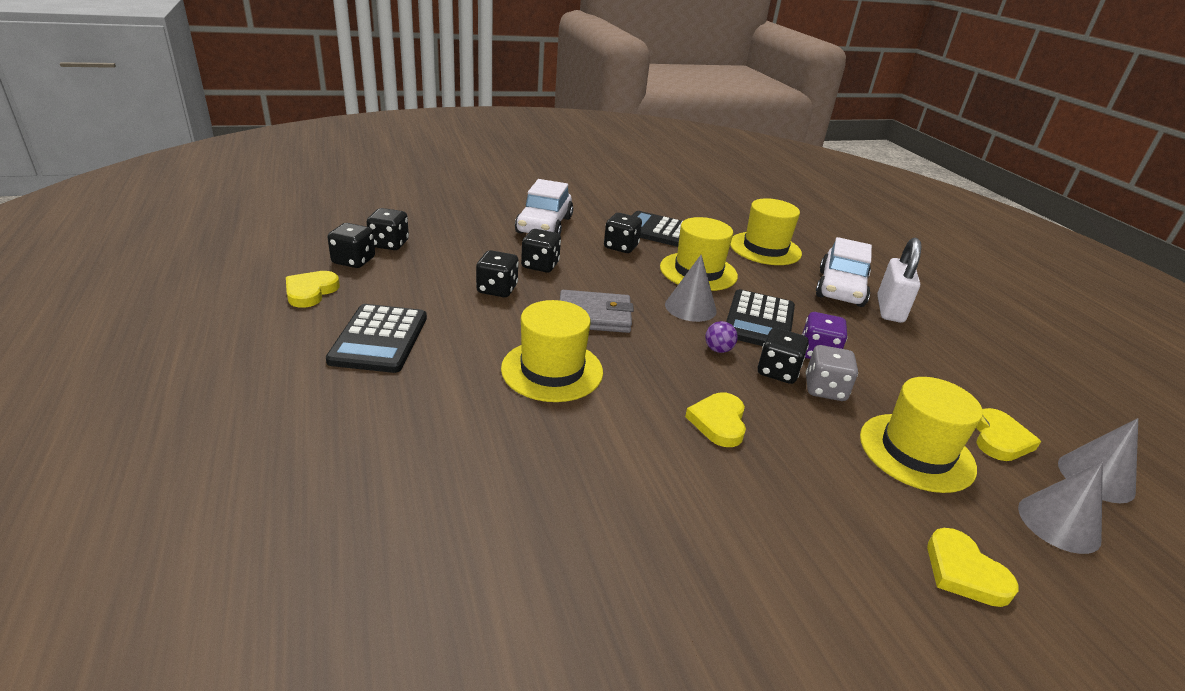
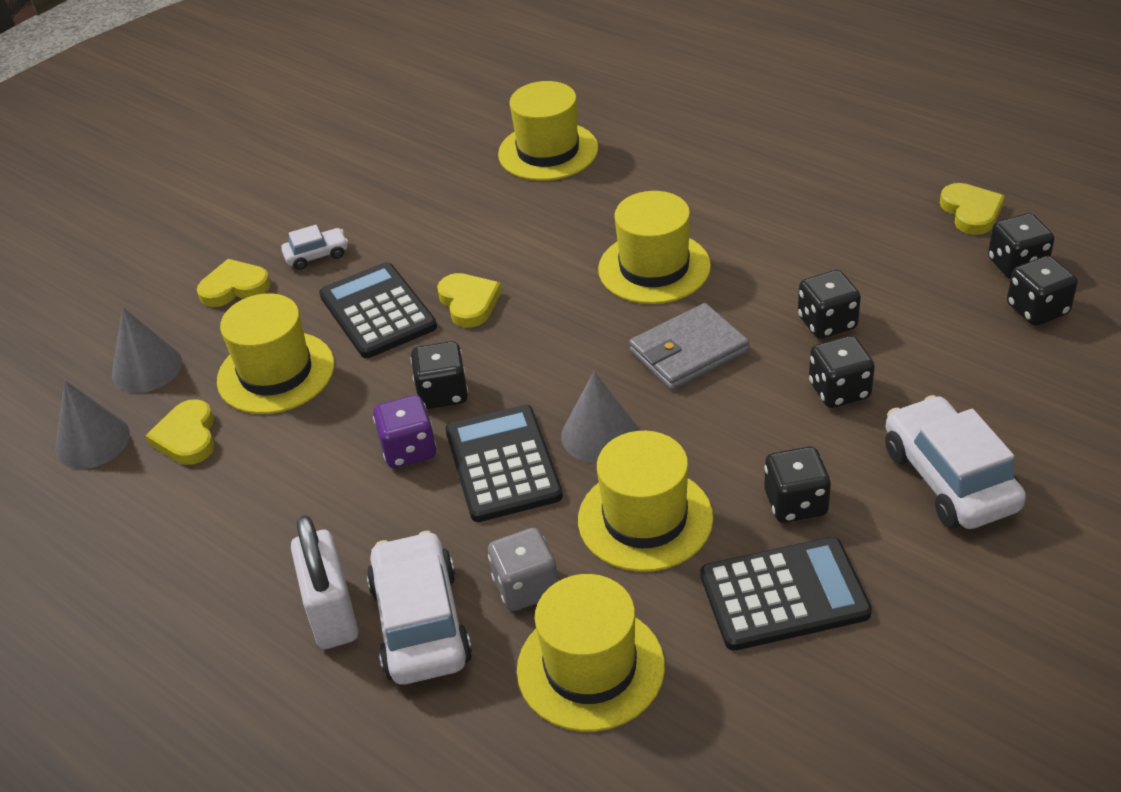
camera: 155 degrees right, 10 degrees up
black calculator [326,304,427,373] -> black calculator moved to [319,262,437,358]
purple ball [705,321,738,353] -> none
grey dice [806,345,858,401] -> grey dice moved to [488,528,559,611]
yellow heart [927,528,1019,607] -> yellow heart turned 45 degrees counterclockwise [197,259,271,307]
none -> white car [281,225,348,270]
none -> yellow hat [498,81,598,181]

